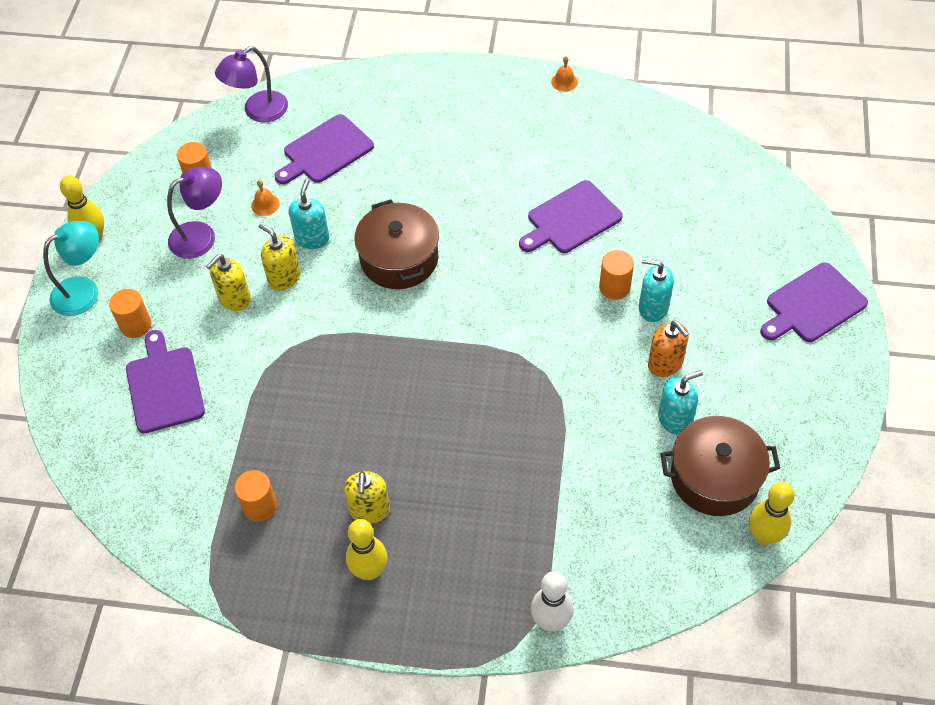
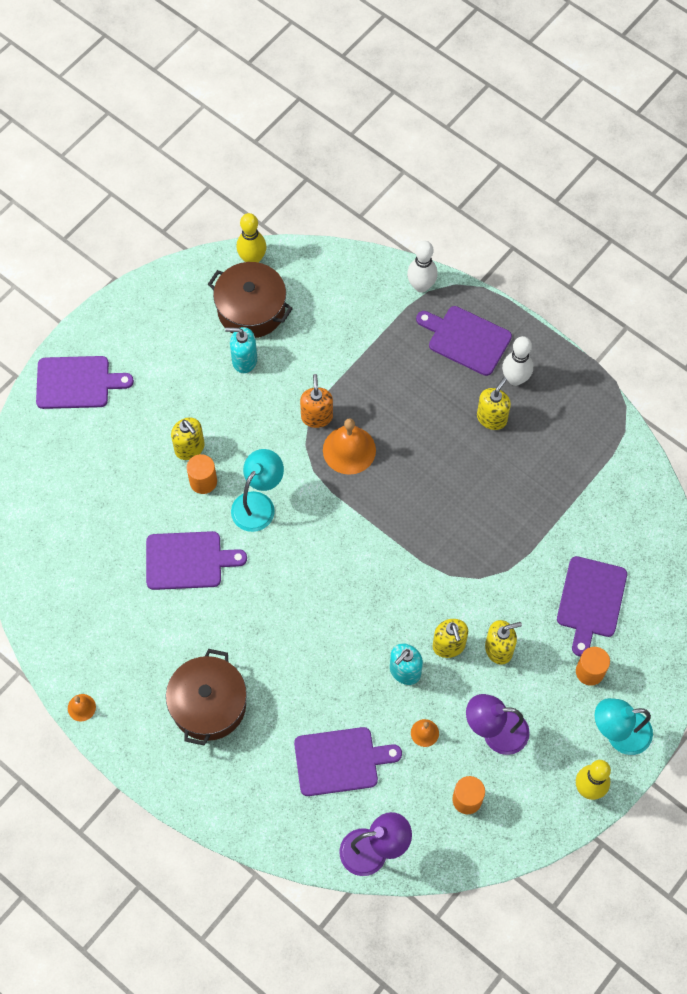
camera: 150 degrees left, 10 degrees up
orange cylinder [235,470,277,522] -> none
yellow bowling pin [346,519,387,580] -> white bowling pin [502,336,533,386]
brown pot [354,199,439,289] -> brown pot moved to [166,649,247,746]
turquoise soap dispenser [639,258,674,322] -> yellow soap dispenser [171,418,205,460]
orange soap dispenser [648,321,689,377] -> orange soap dispenser moved to [300,374,333,428]
none -> turquoise lamp [231,449,284,532]
none -> orange bell [323,418,376,475]
none -> purple cutting board [416,306,512,376]

